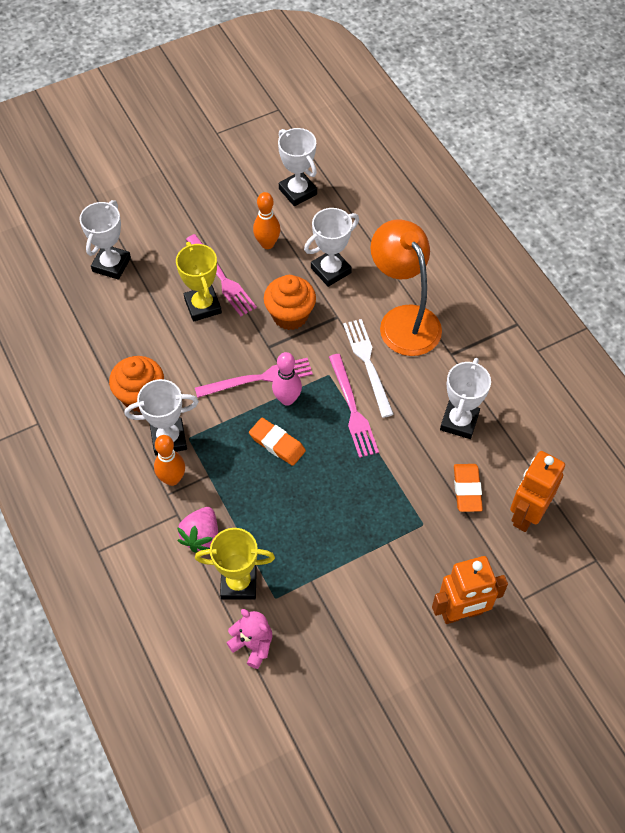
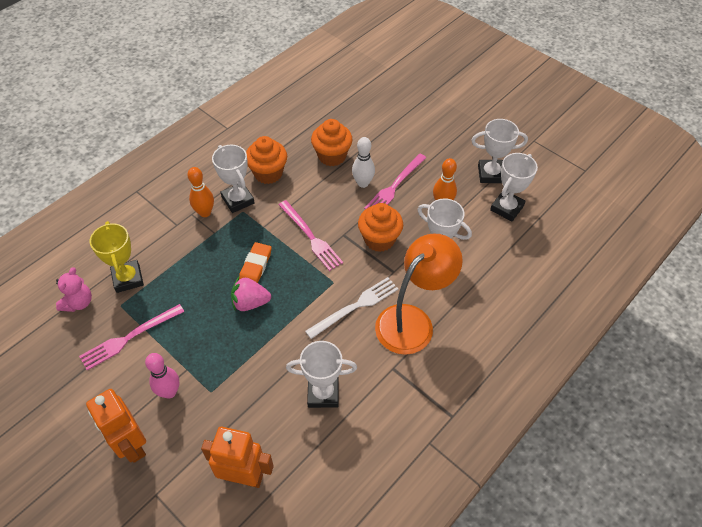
camera: 70 degrees right, 5 degrees down
white trophy [80,200,131,280] -> white trophy moved to [471,119,528,183]
yellow trophy [176,242,222,322] -> white bowling pin [352,137,375,188]
pink strawberry [177,507,218,552] -> pink strawberry moved to [231,277,271,311]
pink bowling pin [272,352,302,406] -> pink bowling pin moved to [145,353,180,399]
pink fork [329,354,379,458] -> pink fork moved to [79,304,184,370]
orange eraser [454,464,483,512] -> none
none -> orange cupcake [311,119,353,166]

